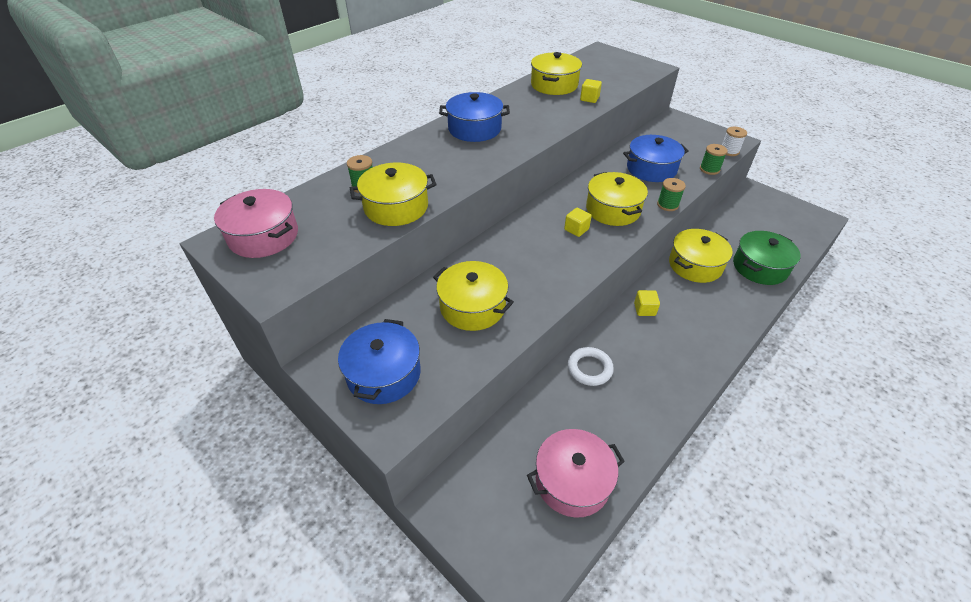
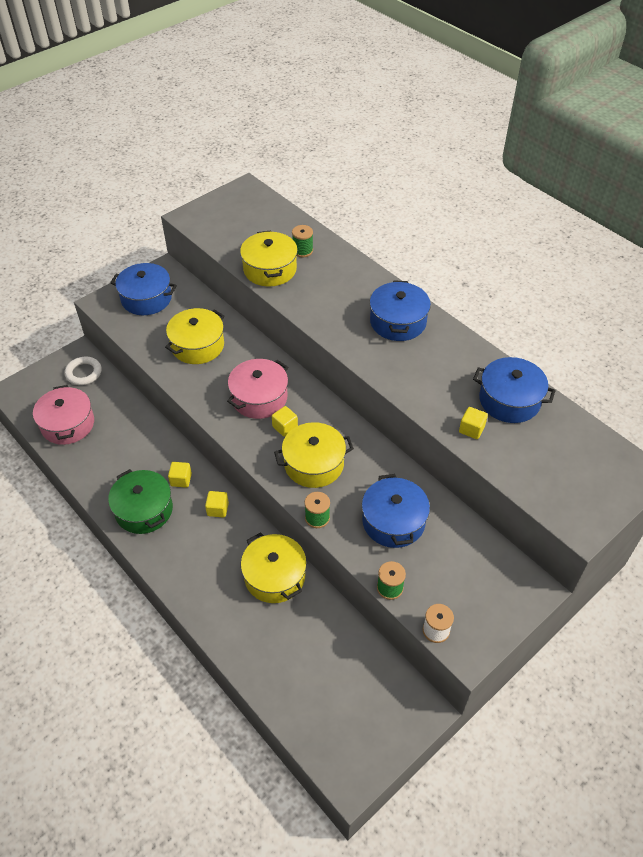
camera: 95 degrees right, 5 degrees up
pink pot [214,189,298,258] -> pink pot moved to [227,359,288,419]
yellow pot [531,52,582,95] -> blue pot [473,357,556,423]
white ring [568,347,614,386] -> white ring moved to [65,357,102,385]
green pot [733,231,801,285] -> green pot moved to [108,469,173,534]
none -> yellow cube [168,462,192,488]

